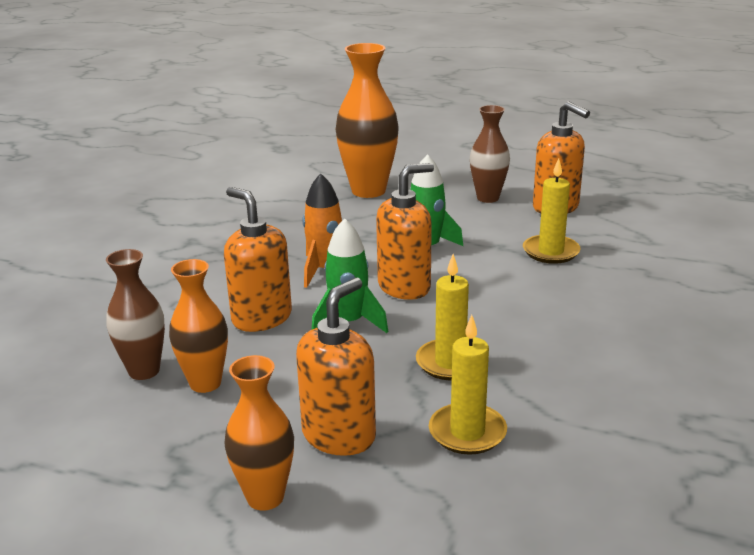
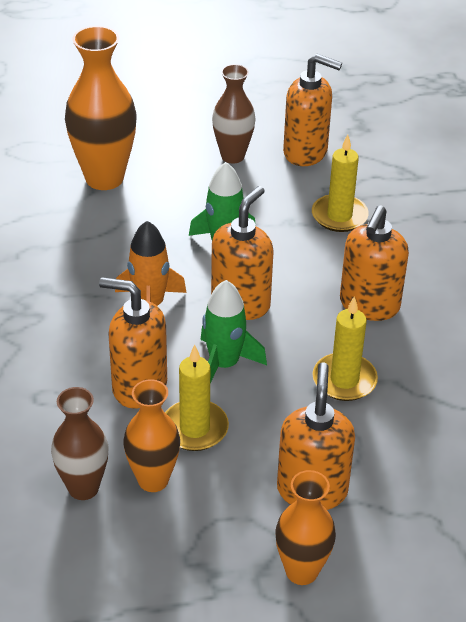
camera: 30 degrees left, 15 degrees up
yellow candle [429,315,507,455] -> yellow candle moved to [165,345,229,451]
none -> orange soap dispenser [340,205,409,321]

